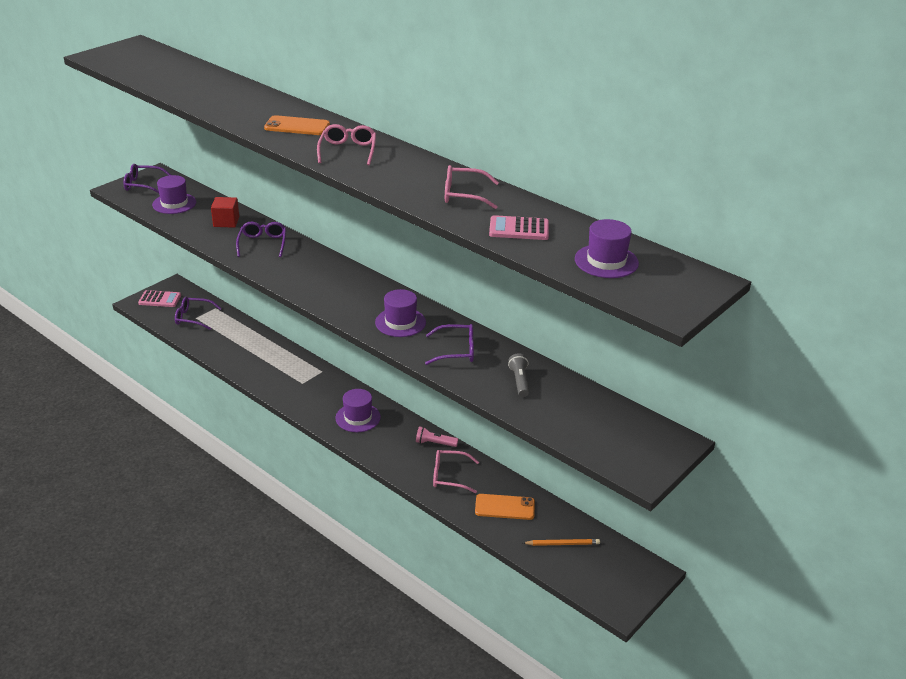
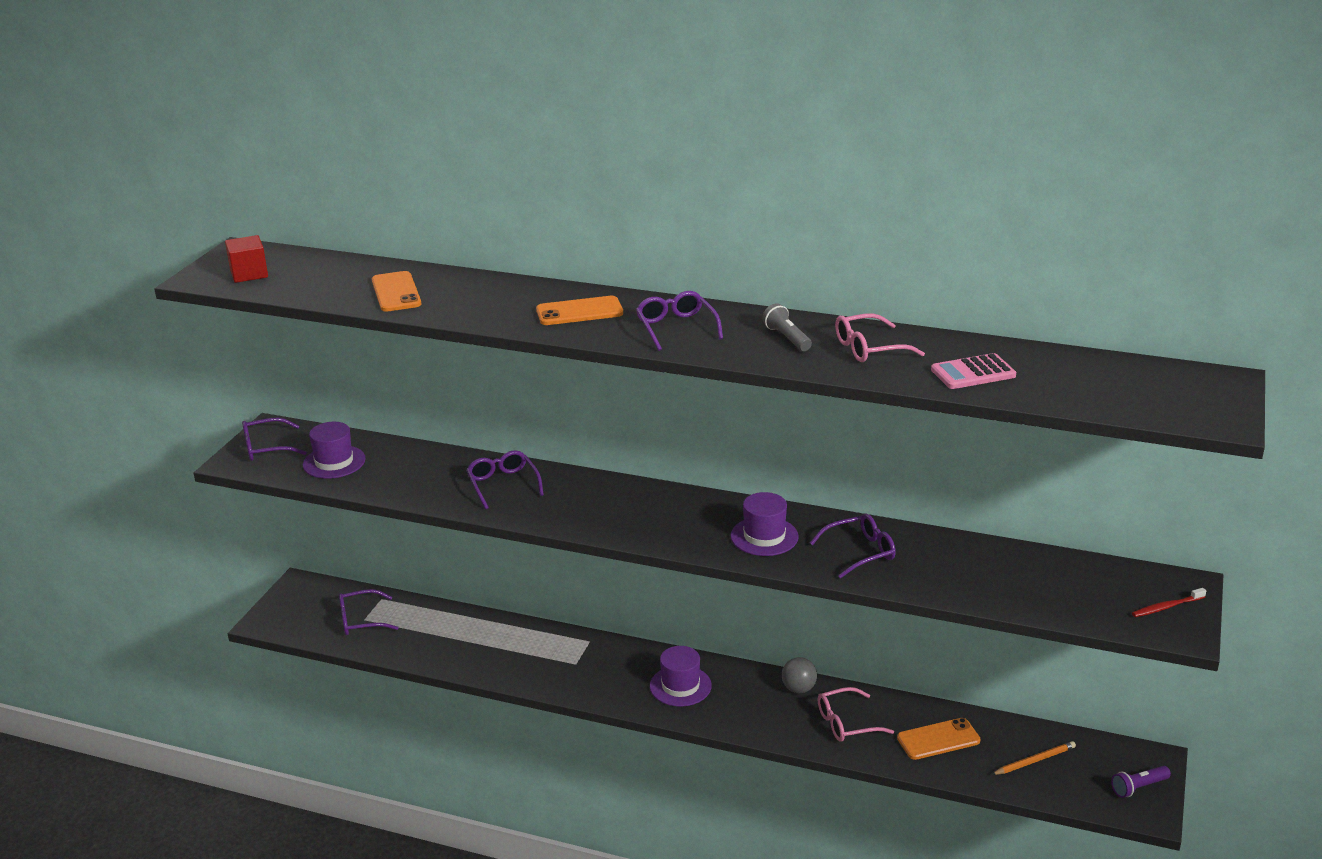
camera: 20 degrees left, 5 degrees down
pink calculator [138,290,181,307] -> none
red cube [211,197,239,228] -> red cube moved to [225,235,268,283]
pink glasses [317,124,376,165] -> purple glasses [636,291,723,351]
pink flashlight [416,426,458,447] -> grey ball [782,657,817,693]
grey flashlight [508,353,529,397] -> grey flashlight moved to [762,303,812,351]
purple hat [575,219,639,278] -> none
none -> orange phone [372,271,421,312]
none -> purple flashlight [1111,766,1171,798]
none -> red toothbrush [1132,588,1206,617]

